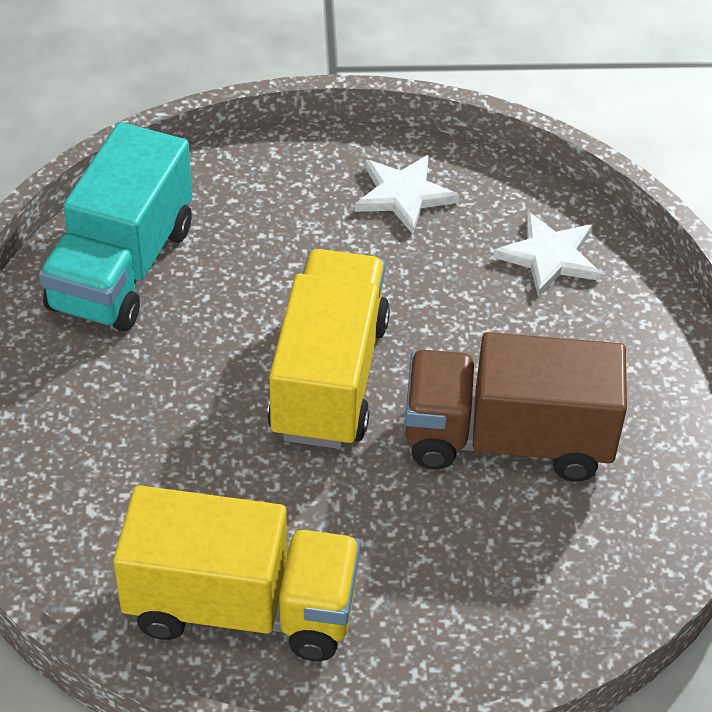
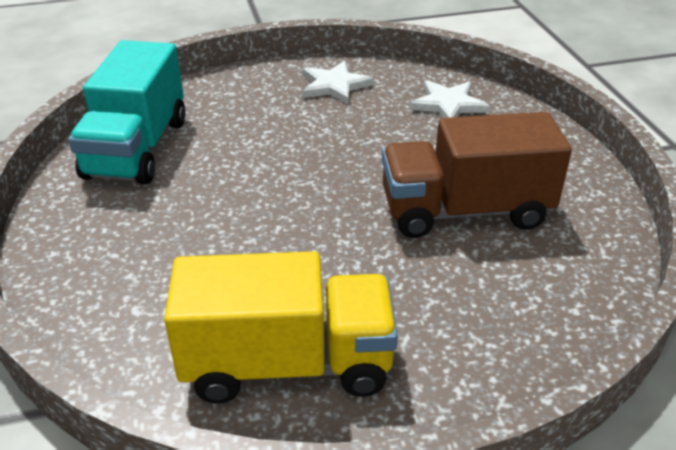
camera: 10 degrees left, 10 degrees down
yellow truck [267,249,390,449] -> none

